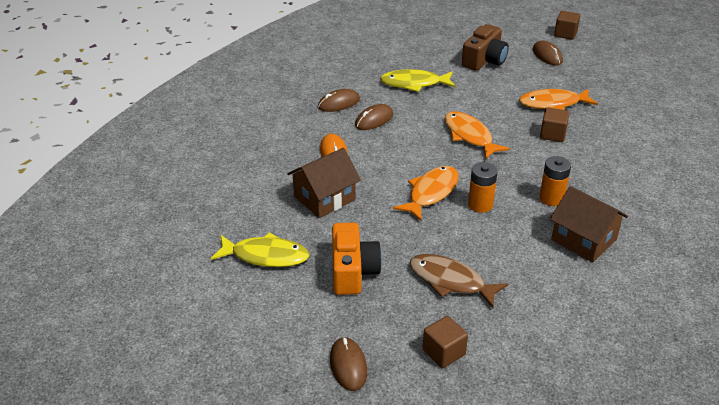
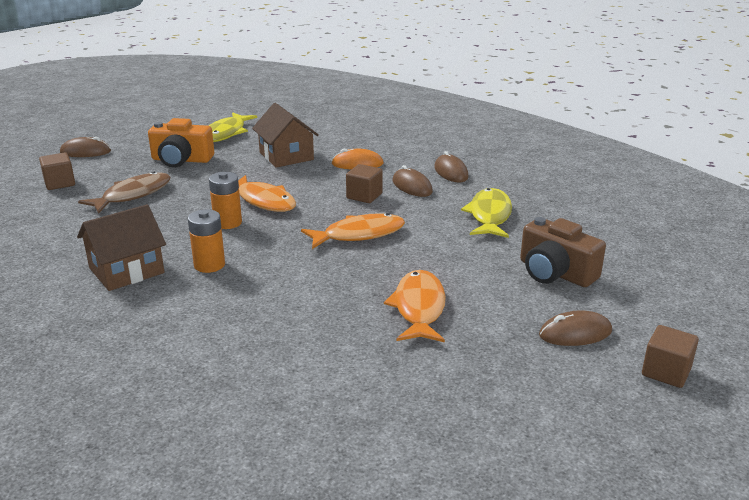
camera: 100 degrees right, 10 degrees down
brown cube [540,107,570,142] -> brown cube moved to [346,164,383,203]

